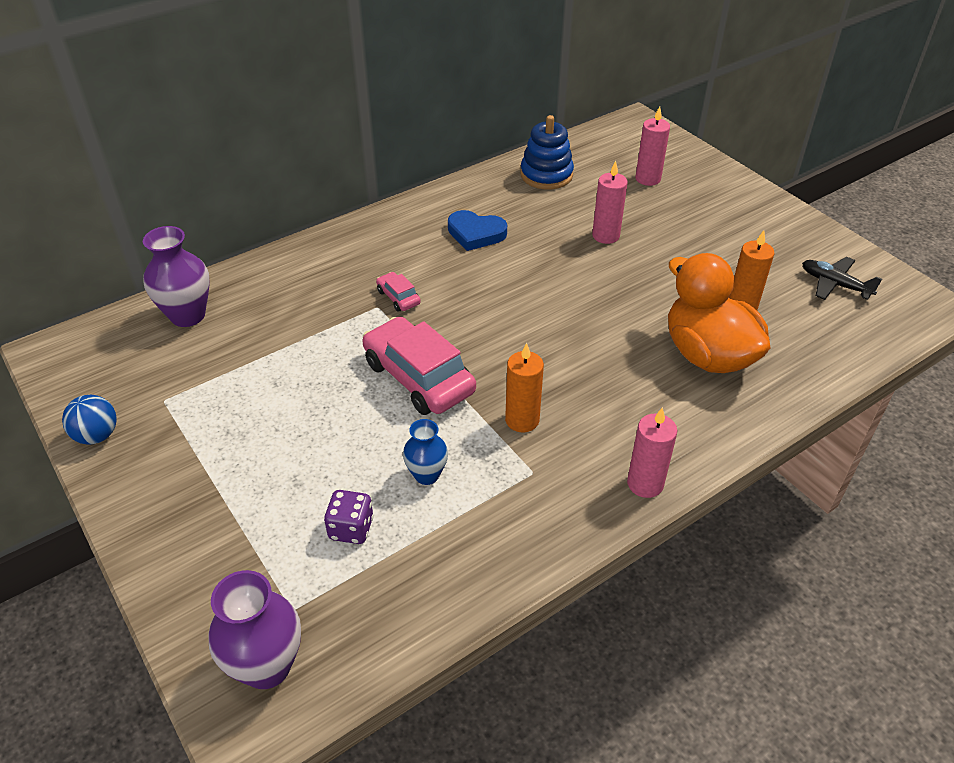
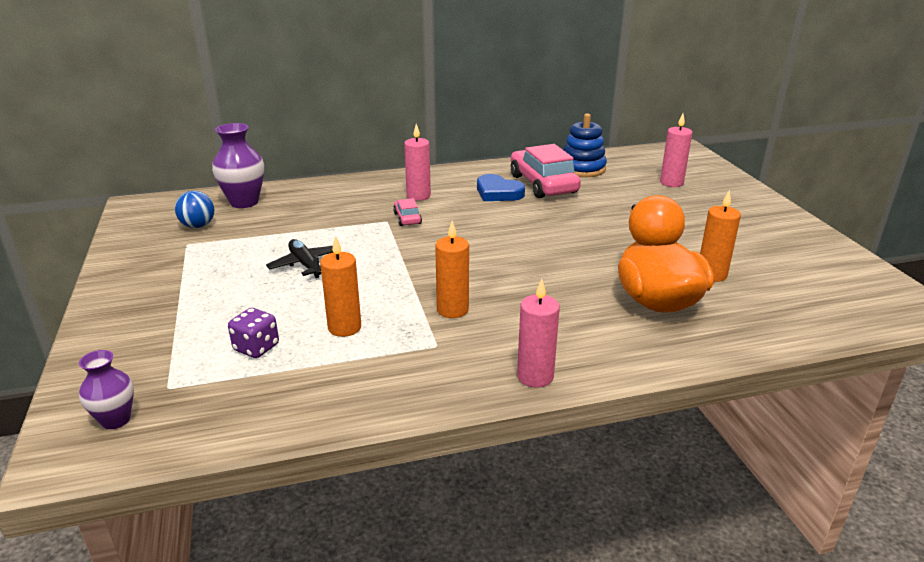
camera: 20 degrees right, 15 degrees down
blue ball [62,395,117,445] -> blue ball moved to [175,191,214,228]
purple vase [209,570,301,689] -> purple vase [79,350,134,429], size x0.61
pink car [362,317,476,415] -> pink car moved to [511,144,581,198]
blue vase [403,419,448,485] -> orange candle [320,236,361,337]
pink candle [592,161,628,244] -> pink candle moved to [404,124,431,201]
black plane [802,257,882,300] -> black plane moved to [266,239,333,278]

